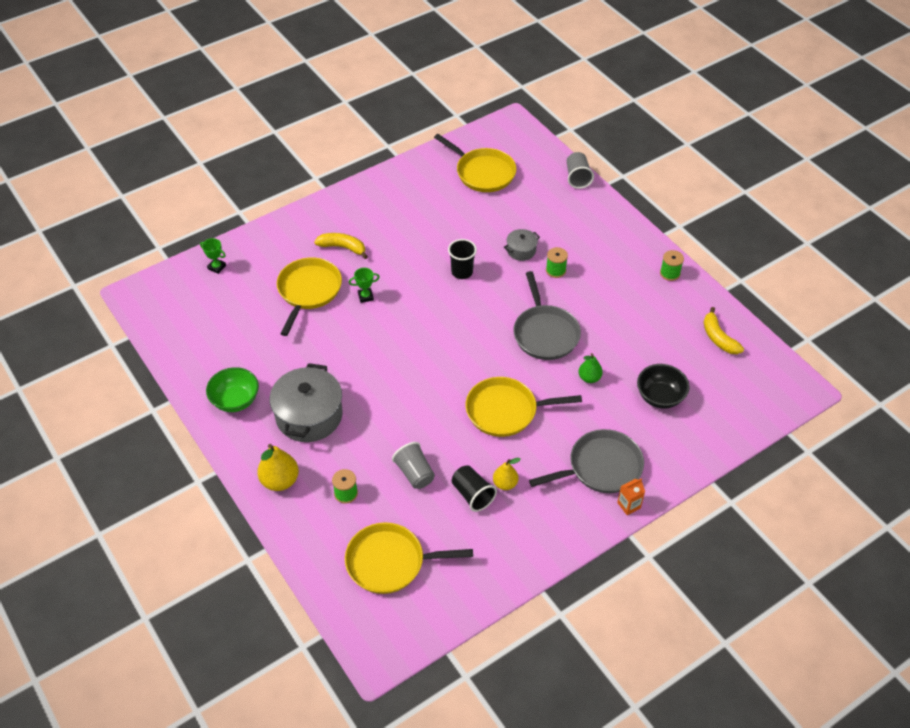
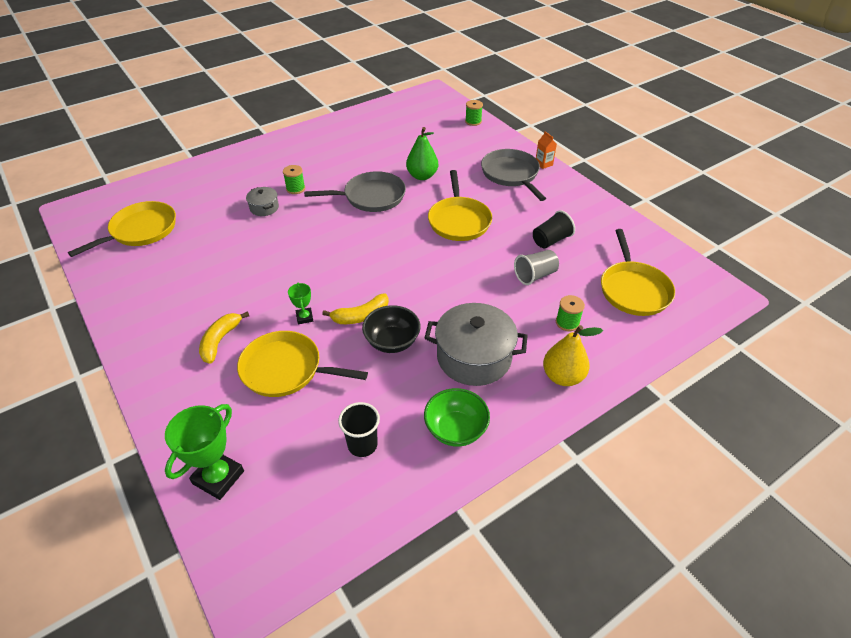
camera: 90 degrees left, 5 degrees down
green trophy [200,238,226,274] -> green trophy [165,404,244,500], size x1.90
black cup [448,239,477,279] -> black cup moved to [338,402,380,457]
yellow pear [493,458,521,490] -> none
grey cup [567,152,594,189] -> none
green pear [579,353,603,383] -> green pear [406,127,438,180], size x1.59
black bowl [637,364,690,409] -> black bowl moved to [362,305,421,353]
green spool [660,250,684,281] -> green spool moved to [465,100,483,126]
yellow banana [704,307,744,354] -> yellow banana moved to [322,293,389,324]

